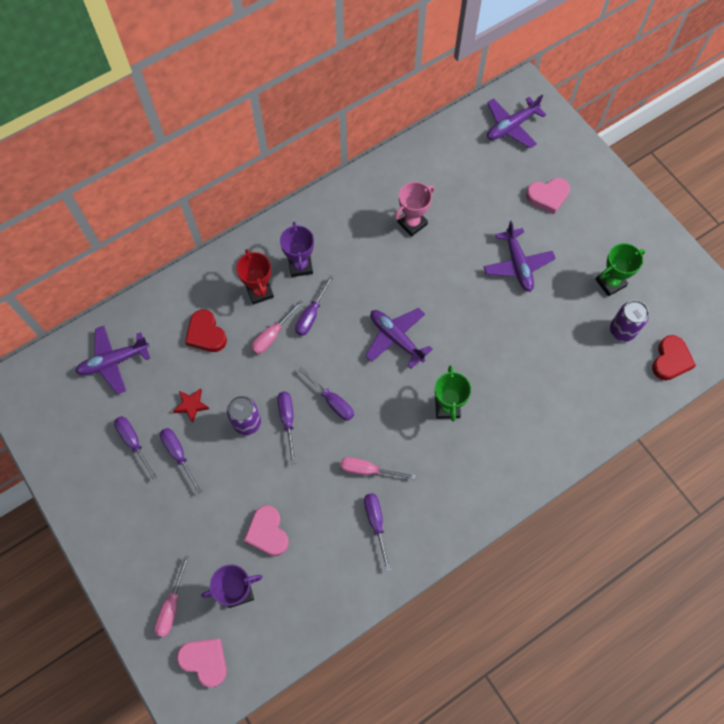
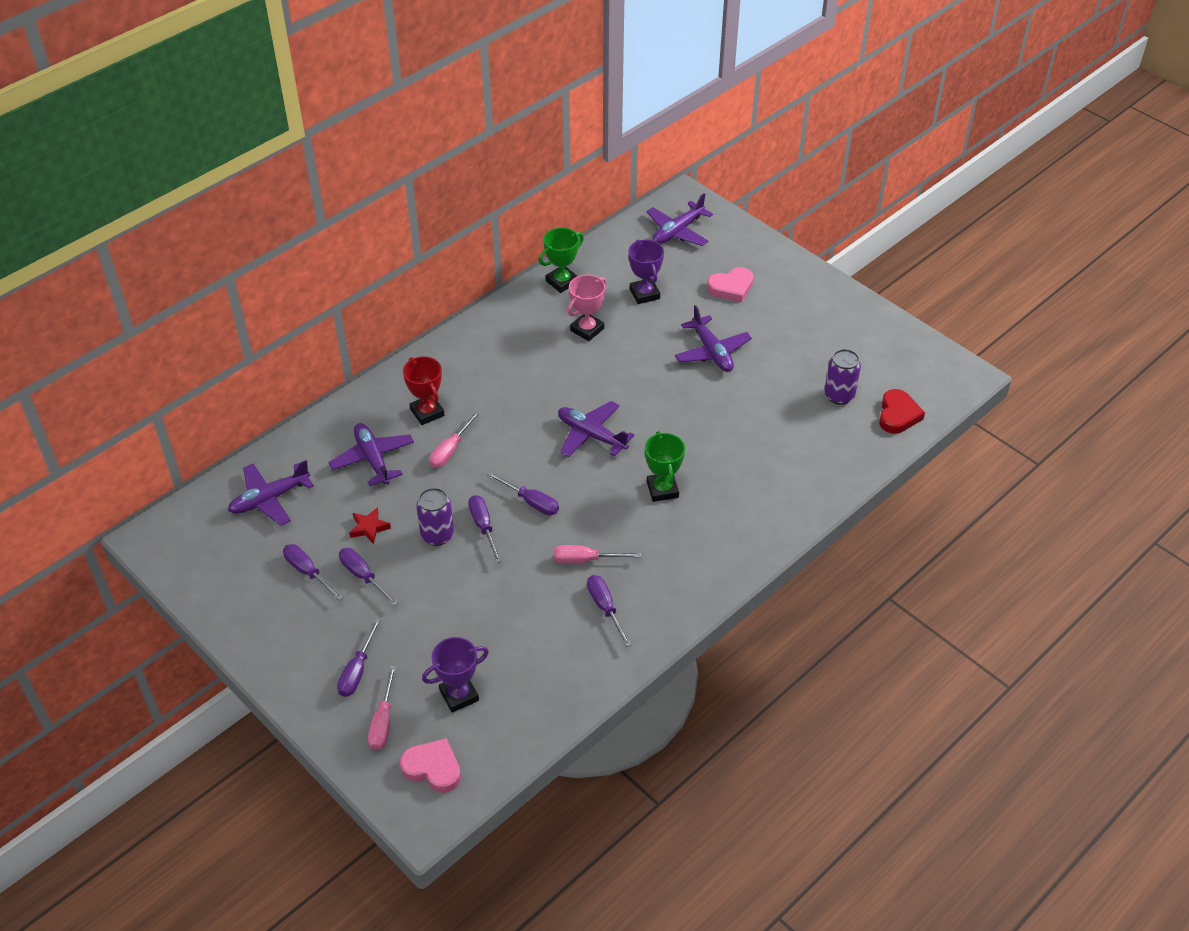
camera: 10 degrees left, 20 degrees down
red heart [185,309,227,352] -> purple plane [329,423,414,486]
pink heart [244,505,289,556] -> none
purple trophy [280,222,314,277] -> purple trophy moved to [628,240,664,304]
purple screwdriver [295,275,333,336] -> purple screwdriver moved to [337,619,381,697]
green trophy [595,243,645,296] -> green trophy moved to [539,228,584,293]

